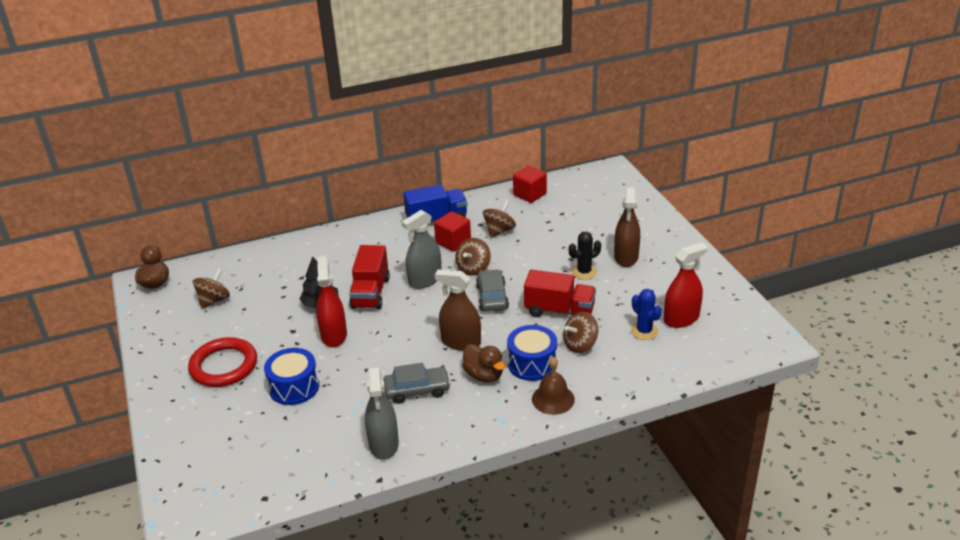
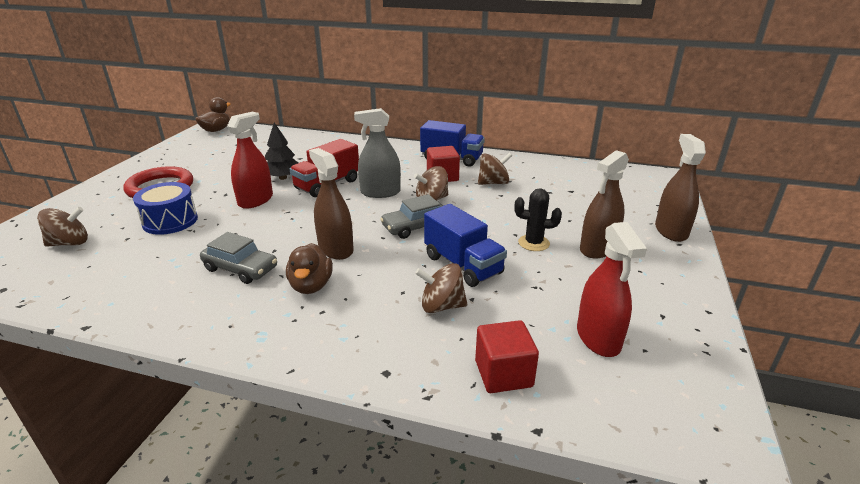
camera: 35 degrees right, 5 degrees down
brown spinning top [193,268,230,309] -> brown spinning top moved to [37,207,88,247]
grey spray bottle [365,367,399,460] -> none
grey car [476,269,509,312] -> grey car turned 150 degrees counterclockwise [380,194,443,239]
blue drum [507,325,557,381] -> none
red cube [513,165,547,203] -> red cube moved to [475,320,539,393]
red truck [524,269,596,317] -> blue truck [424,204,507,287]
brown bell [532,357,575,415] -> none
blue cactus [631,289,662,340] -> none
red spray bottle [664,242,708,328] -> red spray bottle turned 75 degrees clockwise [577,222,647,357]
none -> brown spray bottle [655,134,706,242]

